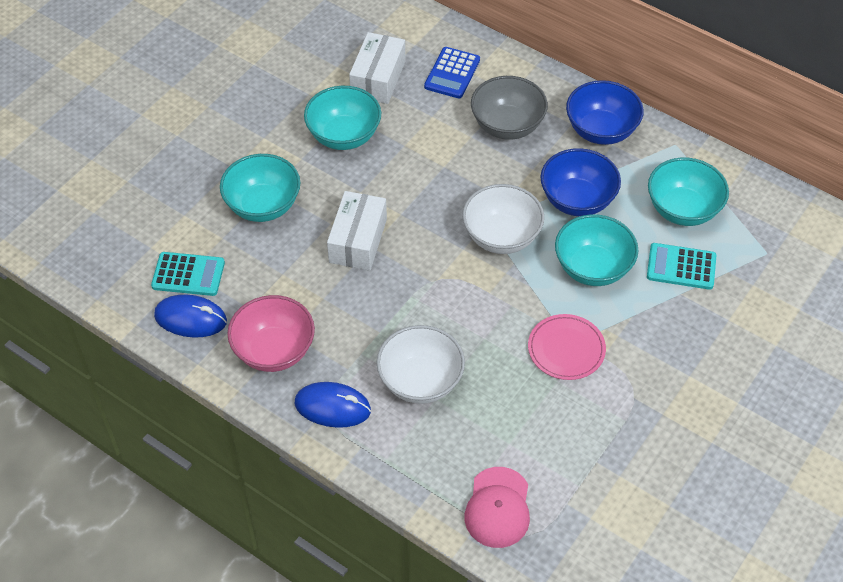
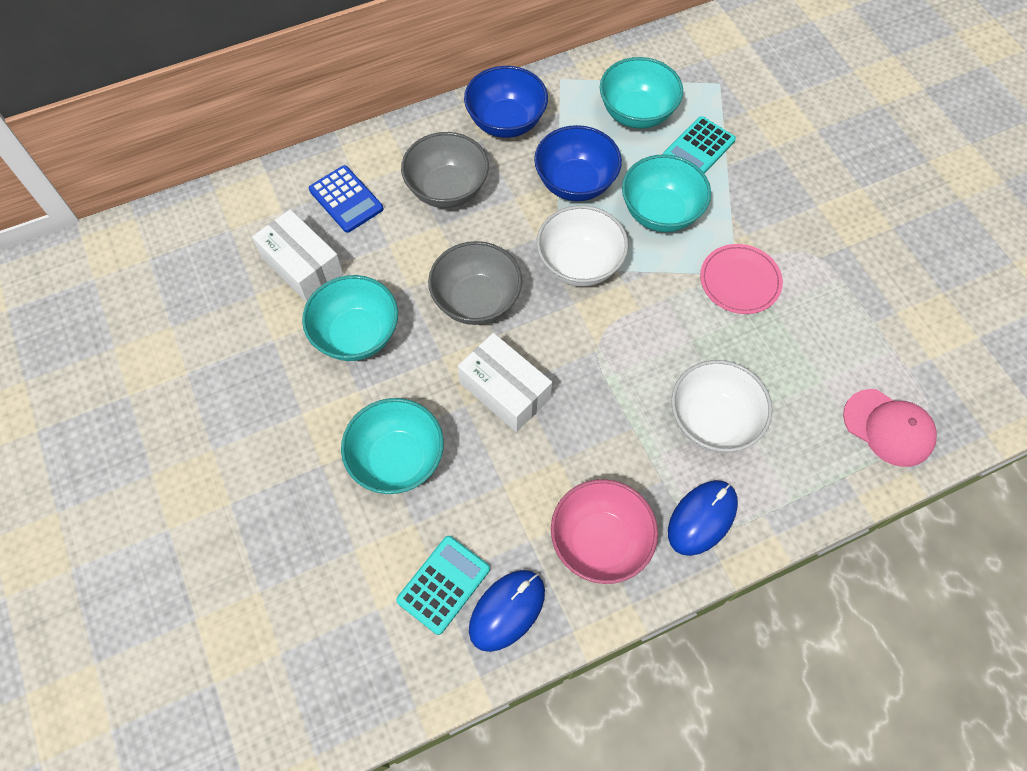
camera: 60 degrees left, 10 degrees up
none -> grey bowl [428,241,522,325]

